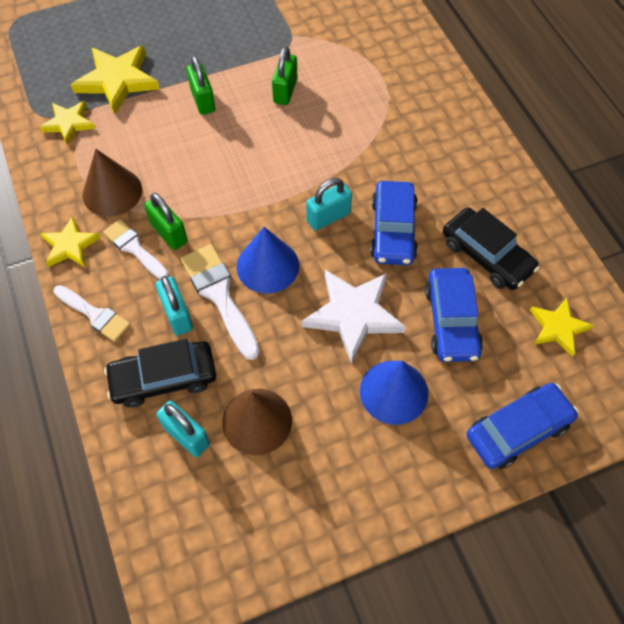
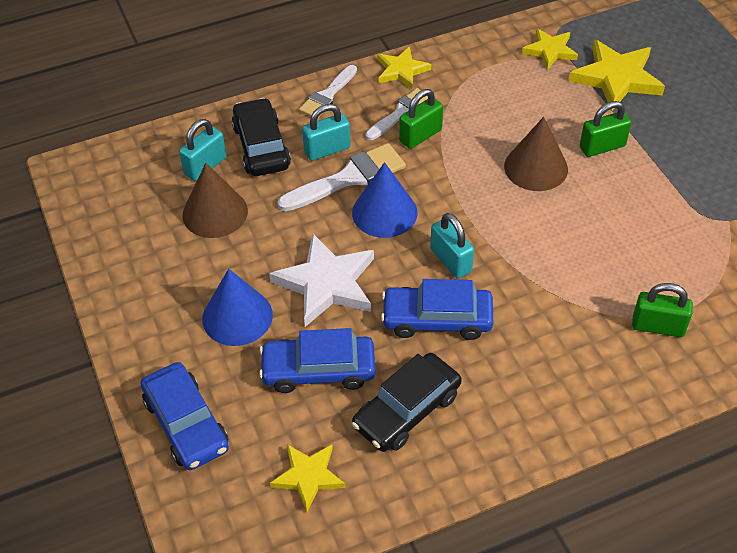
camera: 90 degrees right, 10 degrees down
brown cone [83,149,142,217] -> brown cone moved to [504,117,568,191]
green padlock [272,46,297,105] -> green padlock moved to [632,283,693,337]

